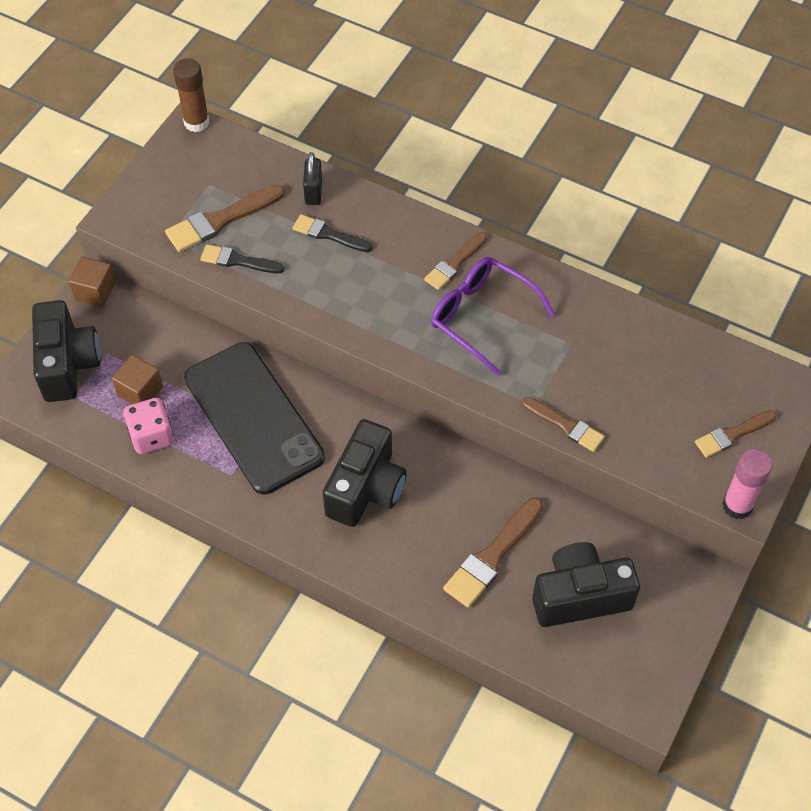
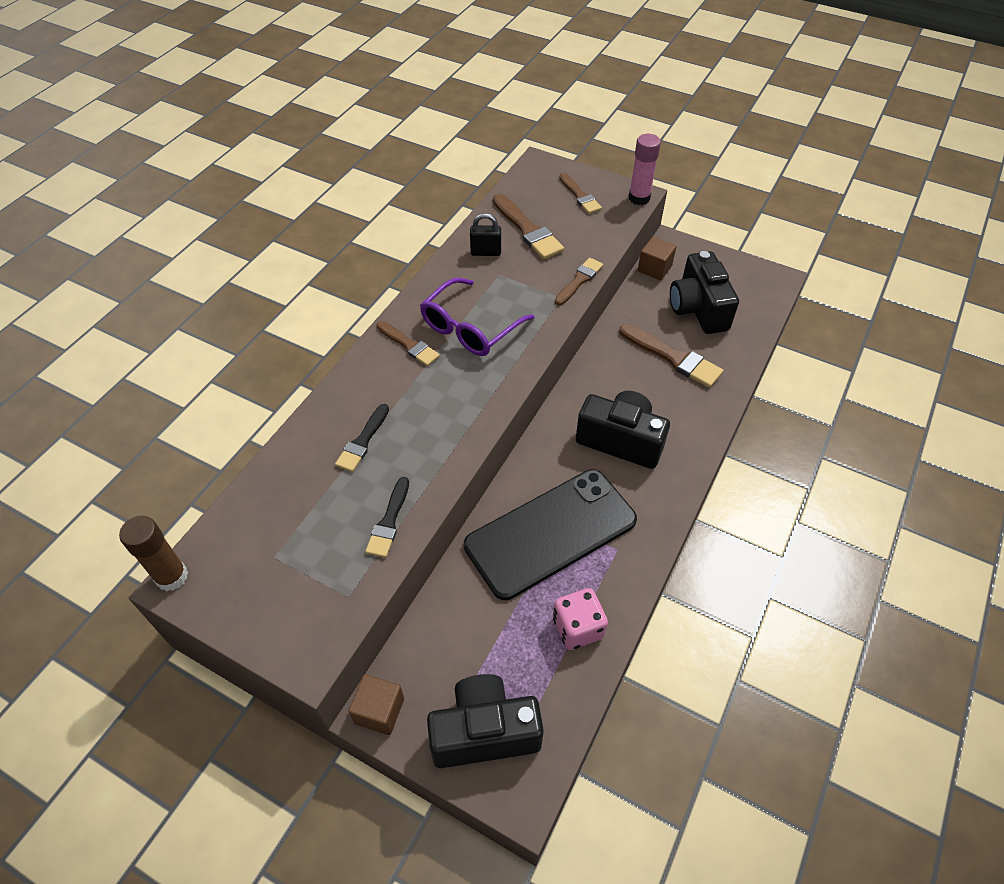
camera: 90 degrees left, 5 degrees down
brown cube [112,355,163,404] -> brown cube moved to [638,237,676,280]
brown brush [165,185,285,252] -> brown brush moved to [493,194,564,259]
black padlock [303,152,322,205] -> black padlock moved to [470,213,501,256]

